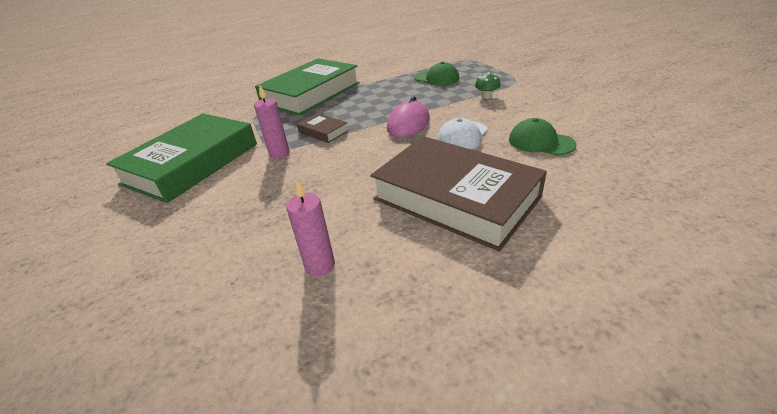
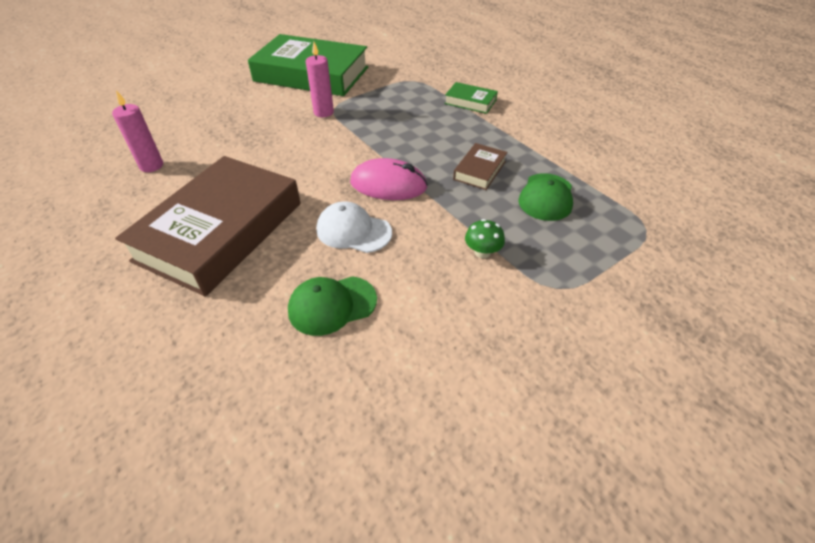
camera: 75 degrees right, 10 degrees up
green book [255,58,360,116] -> green book [444,82,498,114], size x0.42
brown book [297,113,349,143] -> brown book moved to [453,143,507,190]
green cap [509,118,577,156] -> green cap turned 135 degrees counterclockwise [288,276,377,336]

